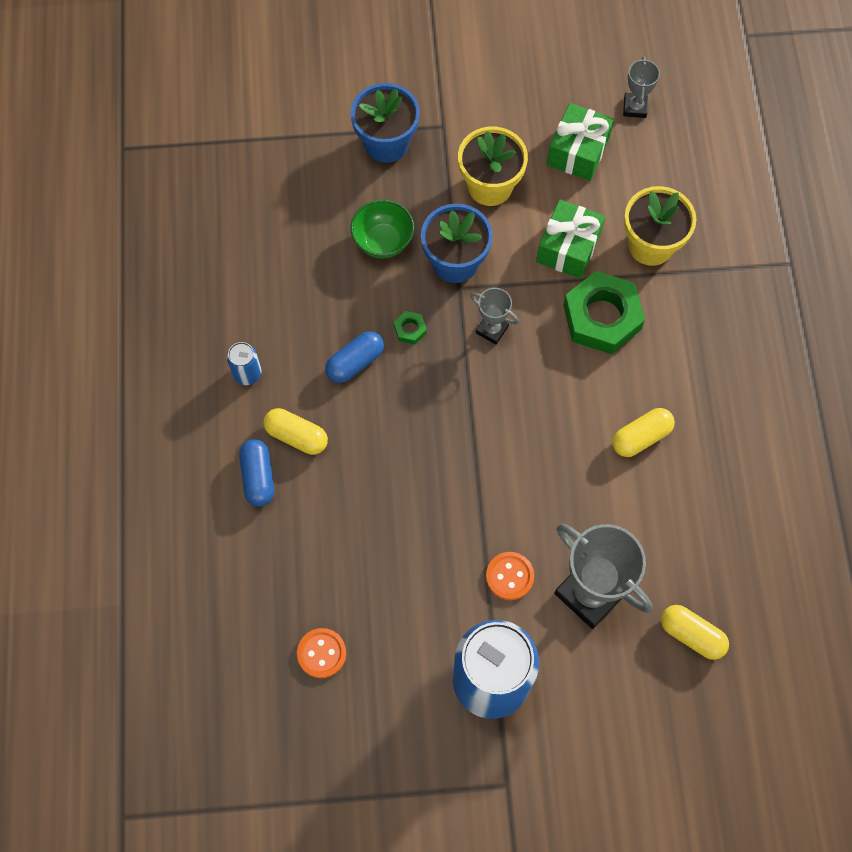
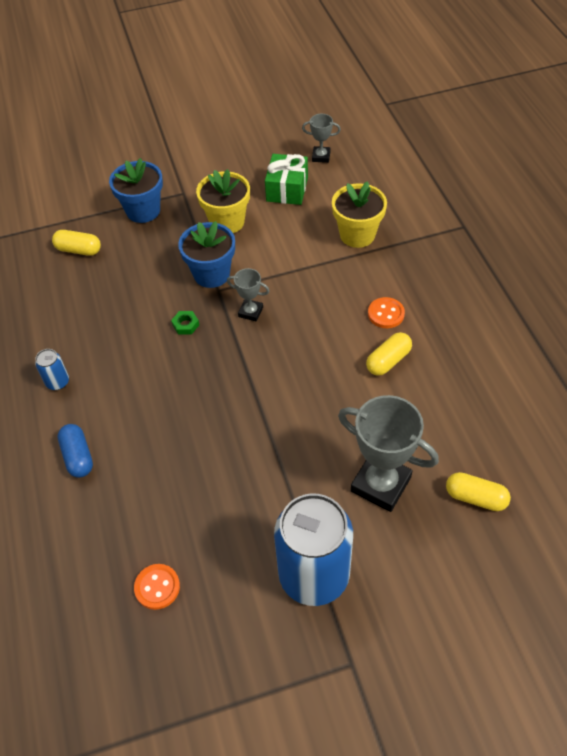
camera: 10 degrees left, 15 degrees down
yellow capsule [264,408,328,455] -> yellow capsule moved to [52,230,101,256]
blue capsule [325,331,384,383] -> none
green bowl [350,199,414,258] -> none
orange button [486,552,534,600] -> orange button moved to [368,297,405,328]
green gift [536,199,605,279] -> none
green nut [563,271,645,354] -> none
grey trophy [623,56,660,118] -> grey trophy turned 75 degrees counterclockwise [302,114,341,163]

